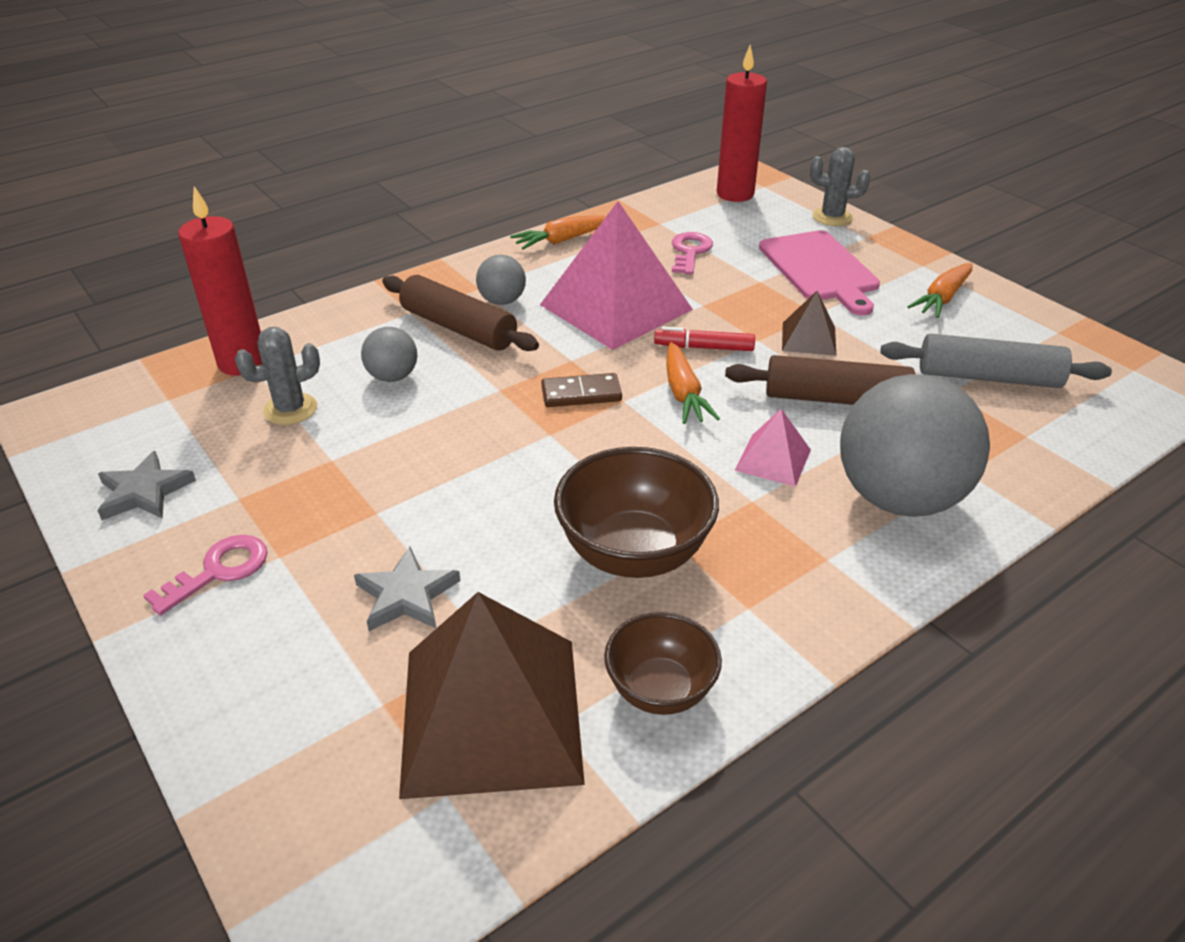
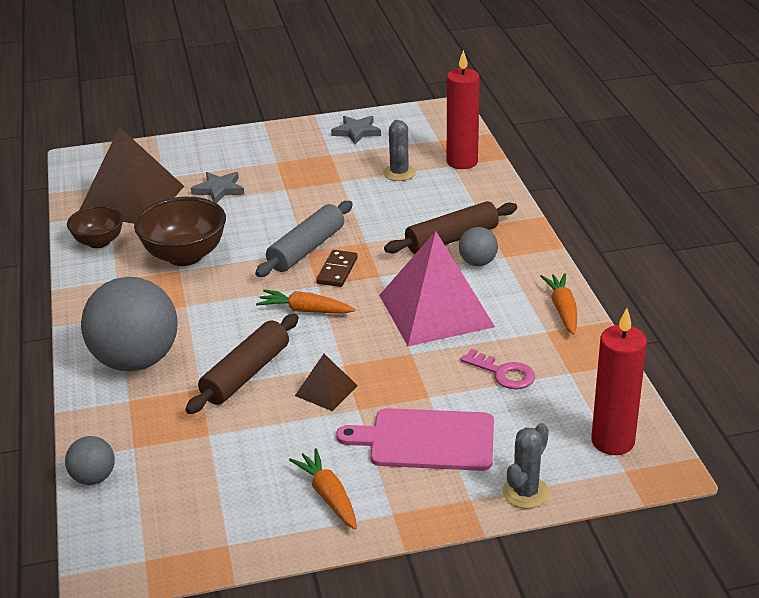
camera: 115 degrees right, 5 degrees down
pink key [143,535,268,615] -> none
grey ball [361,327,417,382] -> grey ball moved to [65,436,115,485]
red marker [654,327,755,351] -> none
pink pyramid [735,409,811,487] -> none
grey rolling pin [880,334,1112,388] -> grey rolling pin moved to [255,201,353,277]

